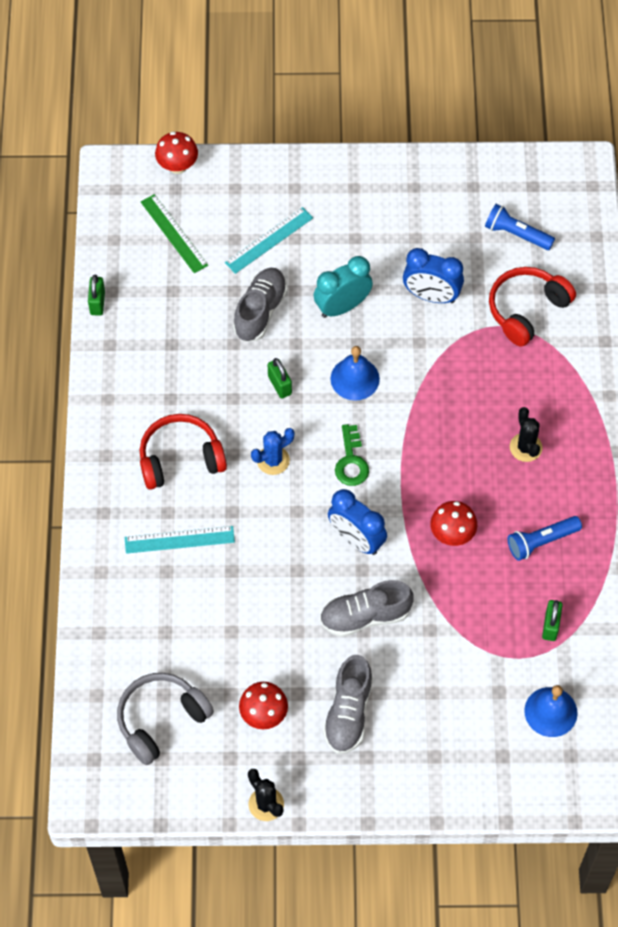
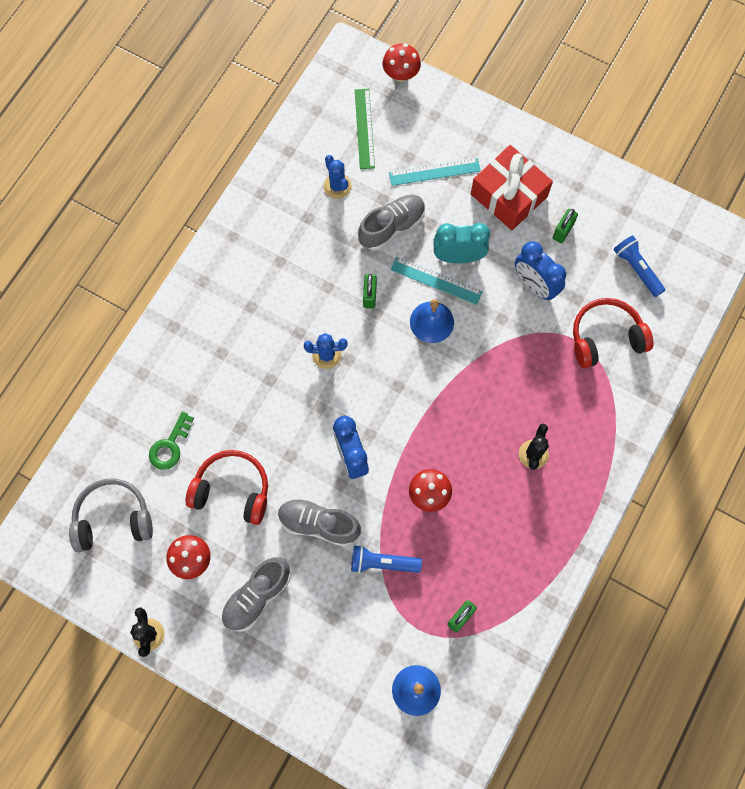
camera: 30 degrees right, 10 degrees up
green padlock [88,275,105,316] -> green padlock moved to [553,209,578,243]
turquoise ruler [125,526,235,554] -> turquoise ruler moved to [391,257,483,305]
red headphones [140,414,227,490] -> red headphones moved to [185,450,268,525]
green key [335,424,369,486] -> green key moved to [149,411,194,470]
blue flashlight [508,516,582,561] -> blue flashlight moved to [351,545,422,573]
none -> blue cactus [323,155,352,199]
none -> red gift [471,145,553,230]

